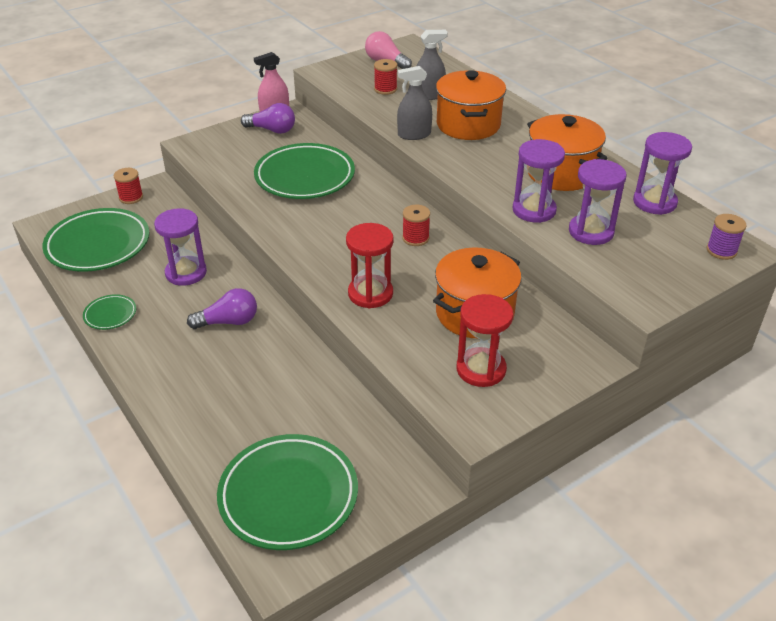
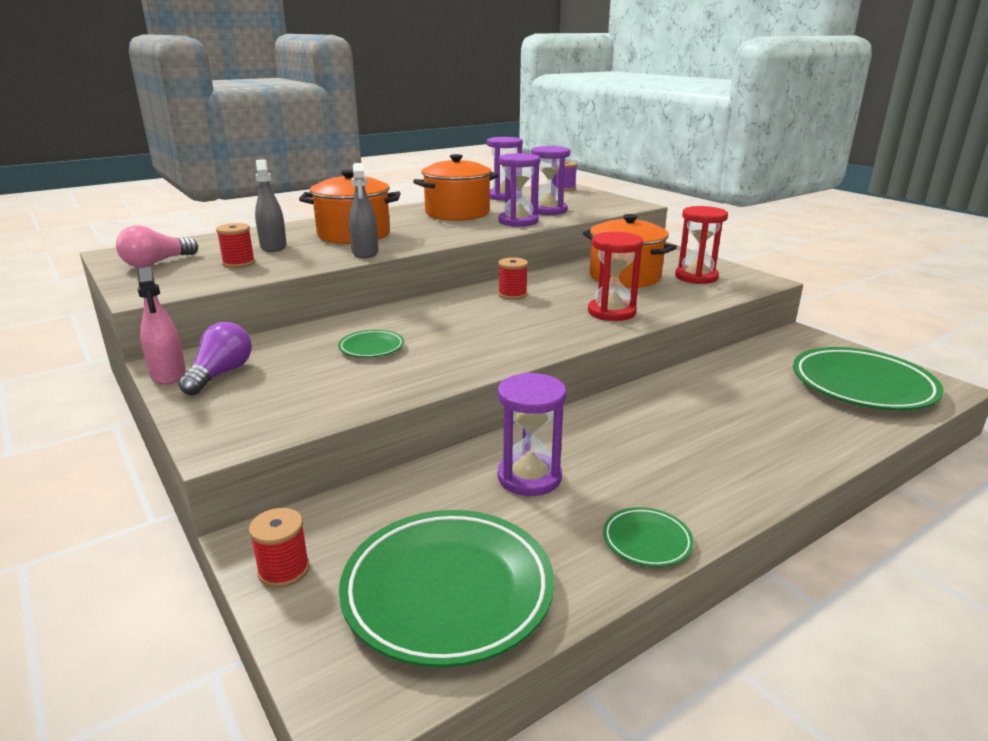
camera: 90 degrees left, 15 degrees down
purple light bulb [187,288,257,329] -> none
green plate [254,143,355,199] -> green plate [338,330,404,357], size x0.46

